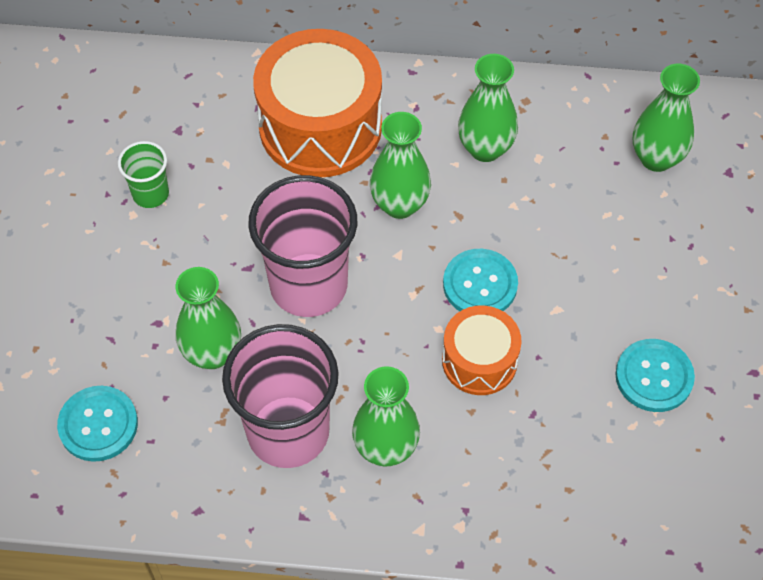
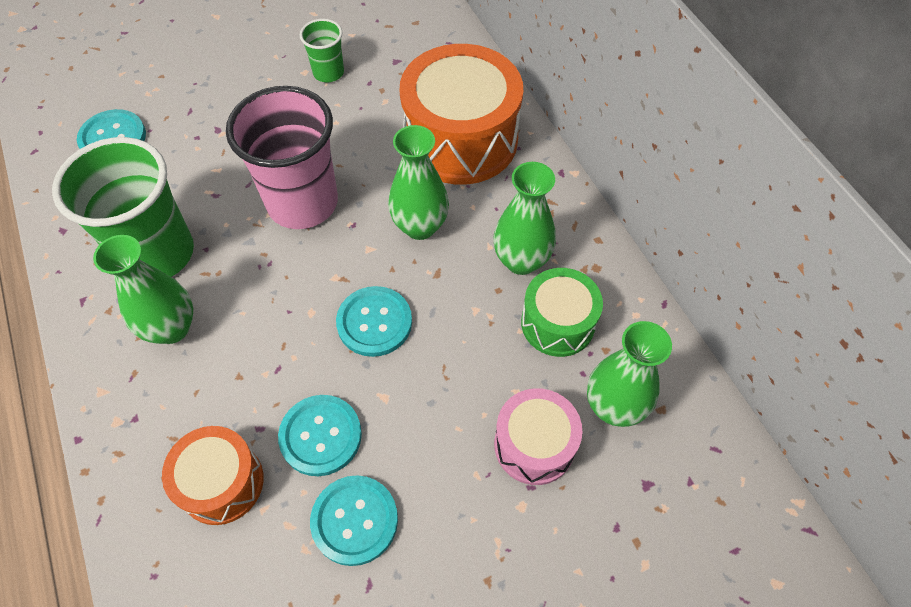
camera: 60 degrees right, 0 degrees up
green vase [176,267,241,369] -> none
pink cup [222,324,339,468] -> green cup [52,137,194,277]
orange drum [442,306,522,395] -> orange drum moved to [162,426,264,525]
none -> turquoise button [278,395,362,476]
none -> pink drum [494,388,583,485]
none -> green drum [521,268,603,357]

